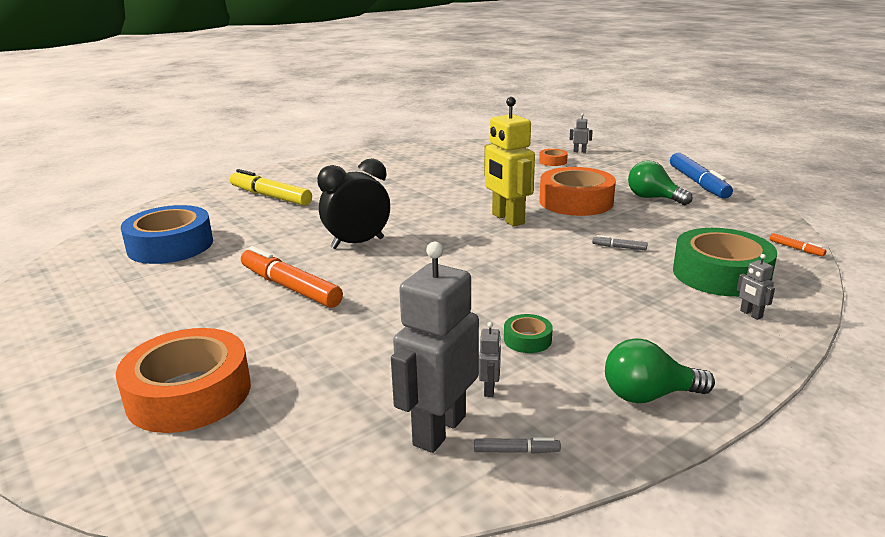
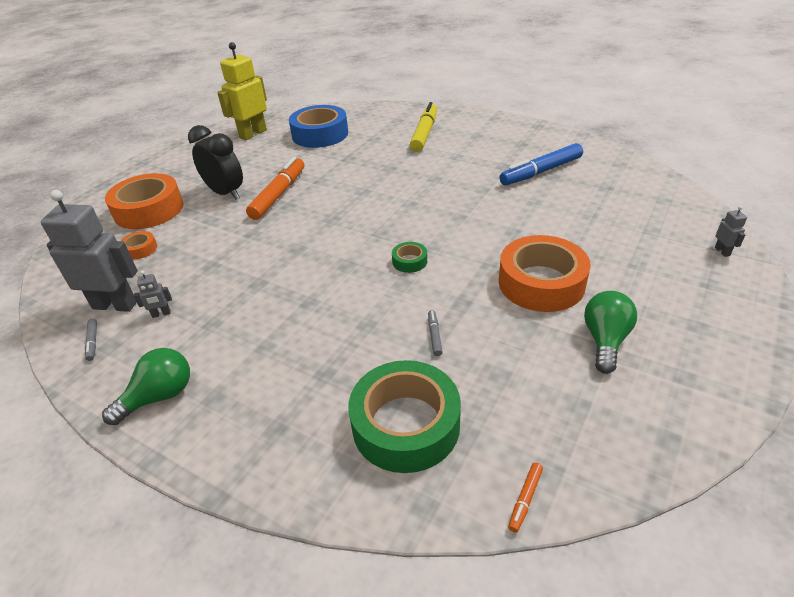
camera: 70 degrees right, 15 degrees up
black clock [317,158,390,249] -> black clock moved to [188,125,243,200]
yellow robot [484,97,535,226] -> yellow robot moved to [217,42,267,140]
green tape [504,314,553,353] -> green tape moved to [392,242,427,273]
orange tape [539,149,568,166] -> orange tape moved to [121,231,157,259]
green light bulb [605,338,715,403] -> green light bulb turned 75 degrees clockwise [102,348,190,425]
blue marker [670,153,733,199] -> blue marker moved to [499,143,583,185]
grey robot [737,254,775,320] -> none

